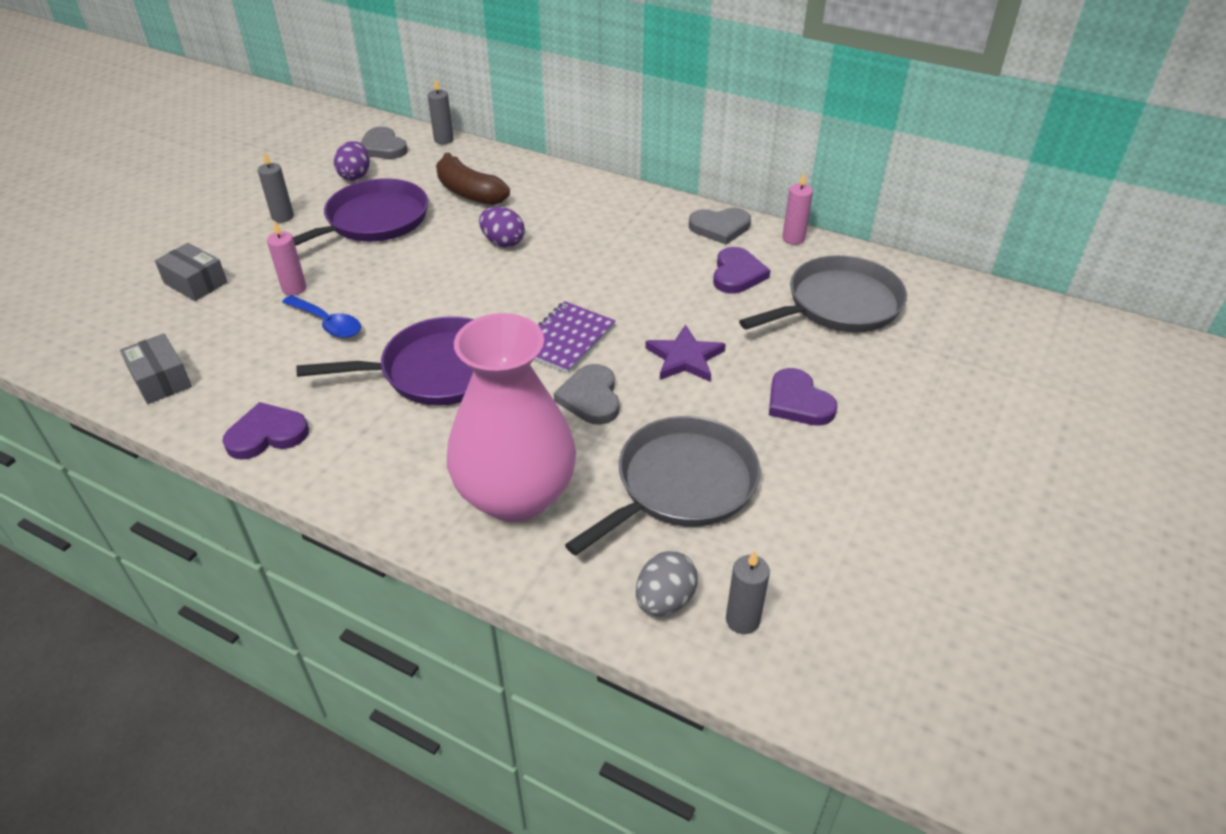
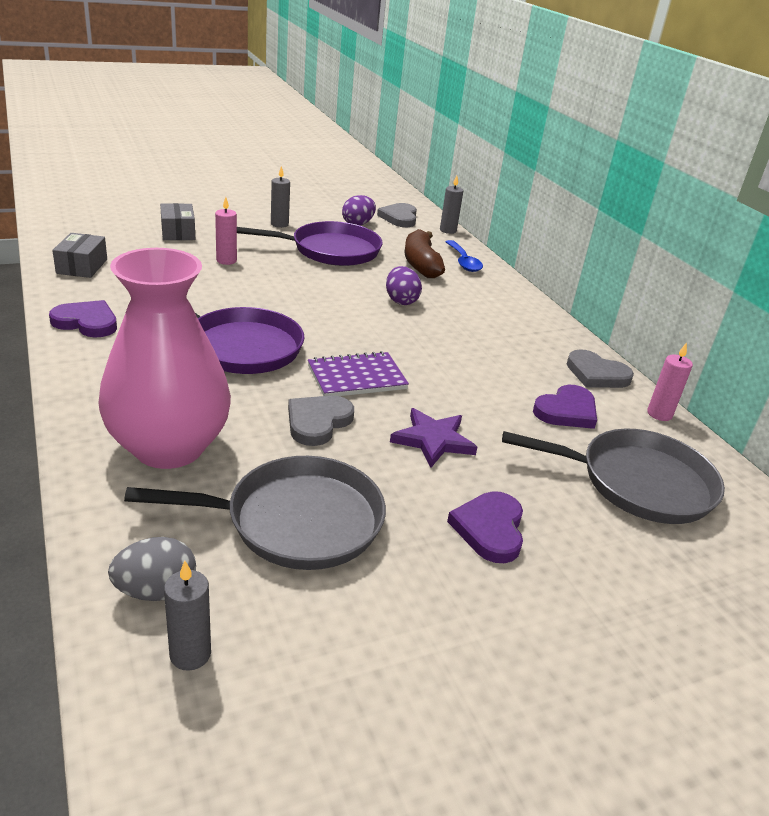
camera: 35 degrees right, 10 degrees down
blue spoon [282,295,361,338] -> blue spoon moved to [446,240,483,272]

